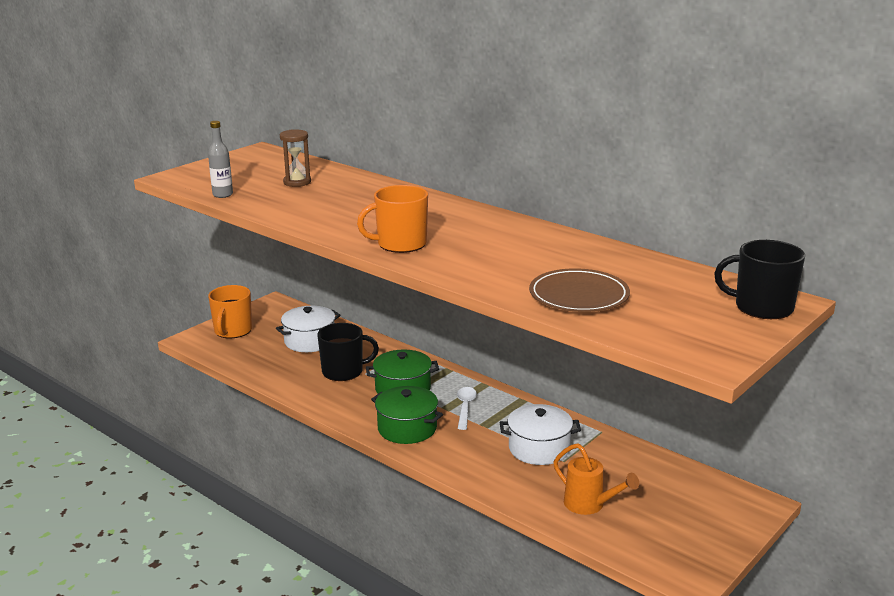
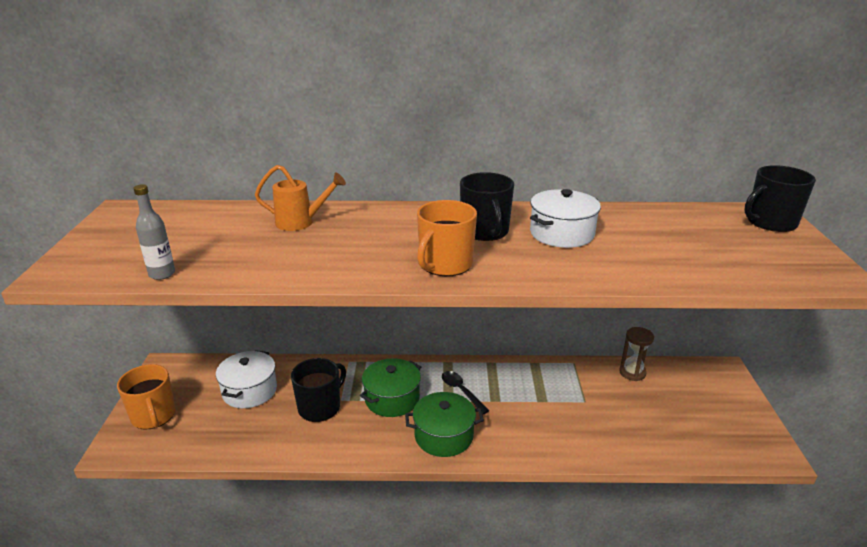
camera: 40 degrees left, 5 degrees up
brown hourglass [280,129,311,187] -> brown hourglass moved to [619,327,654,381]
white spoon [457,387,477,430] -> black spoon [442,371,489,414]
white pot [500,404,581,465] -> white pot moved to [530,189,601,248]
brown plate [529,268,630,312] -> none
orange watering can [553,443,639,515] -> orange watering can moved to [255,165,346,231]
none -> black mug [460,172,514,241]

